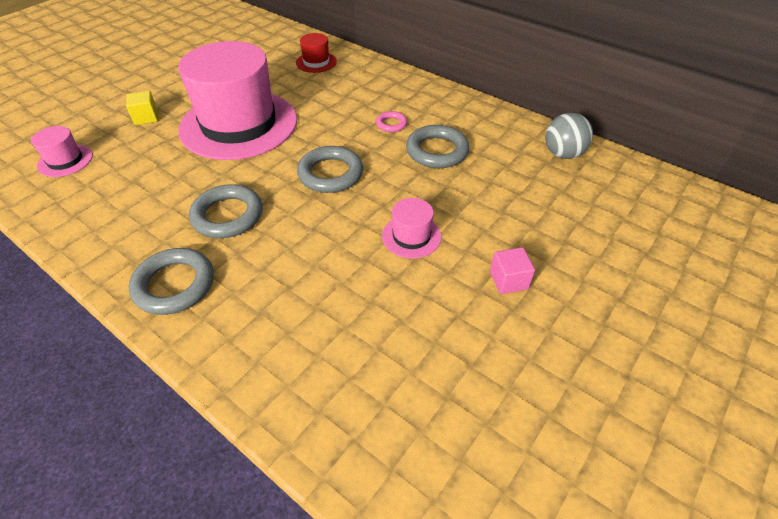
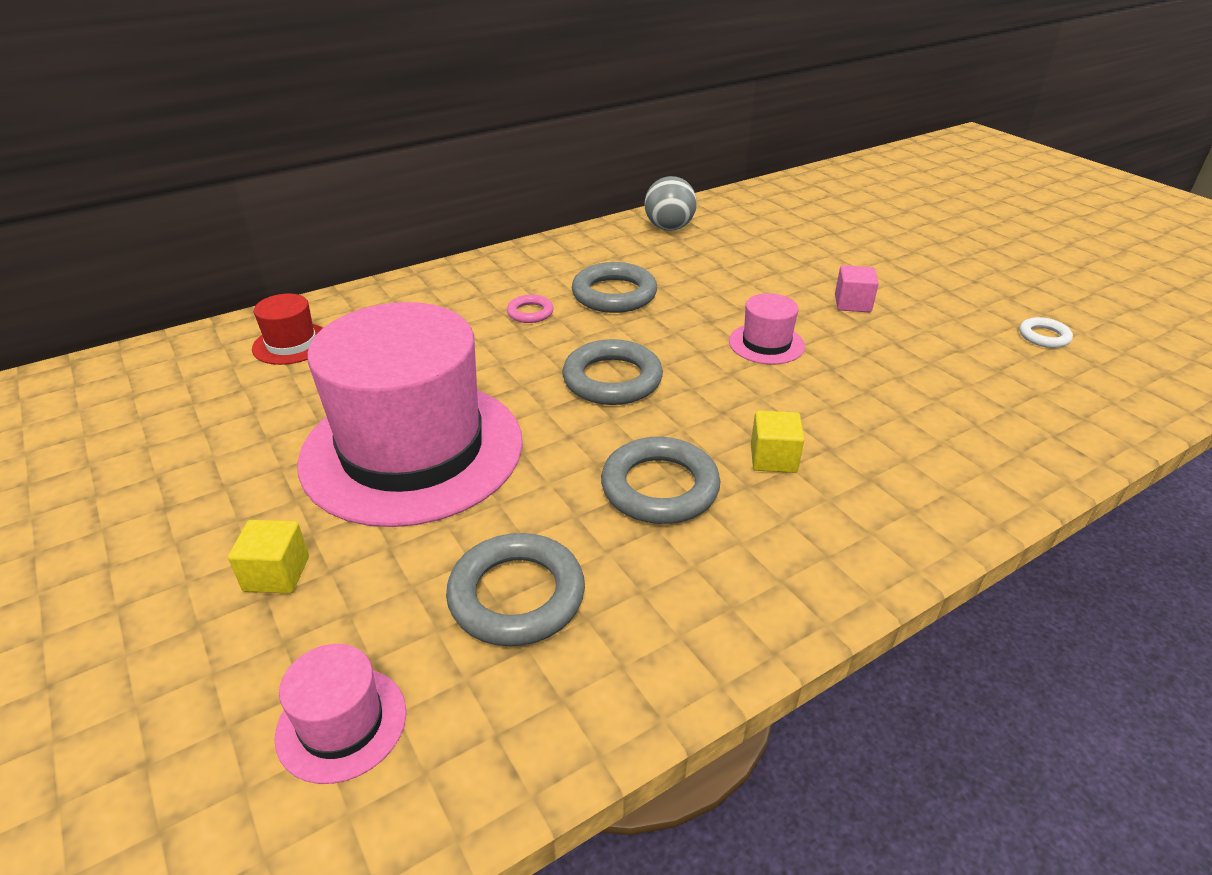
camera: 70 degrees left, 10 degrees down
grey ring [129,248,214,315] -> grey ring moved to [446,533,585,646]
none -> yellow cube [751,411,804,473]
none -> white ring [1019,317,1073,348]

